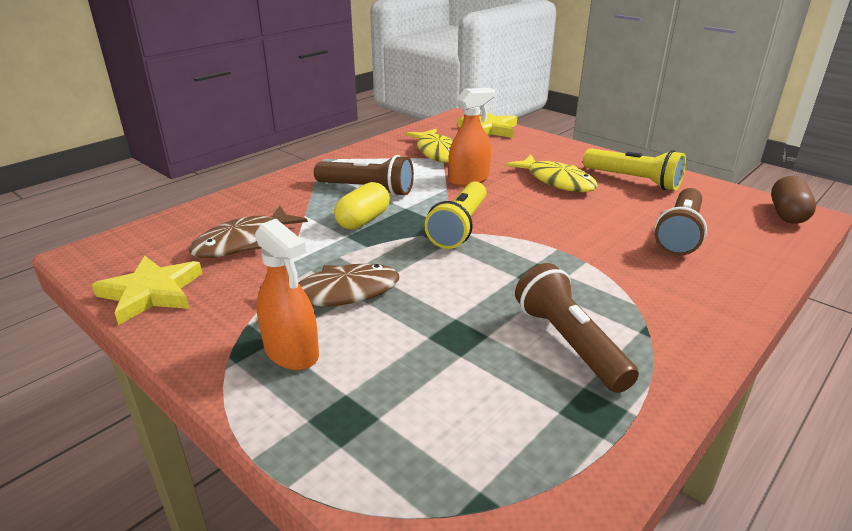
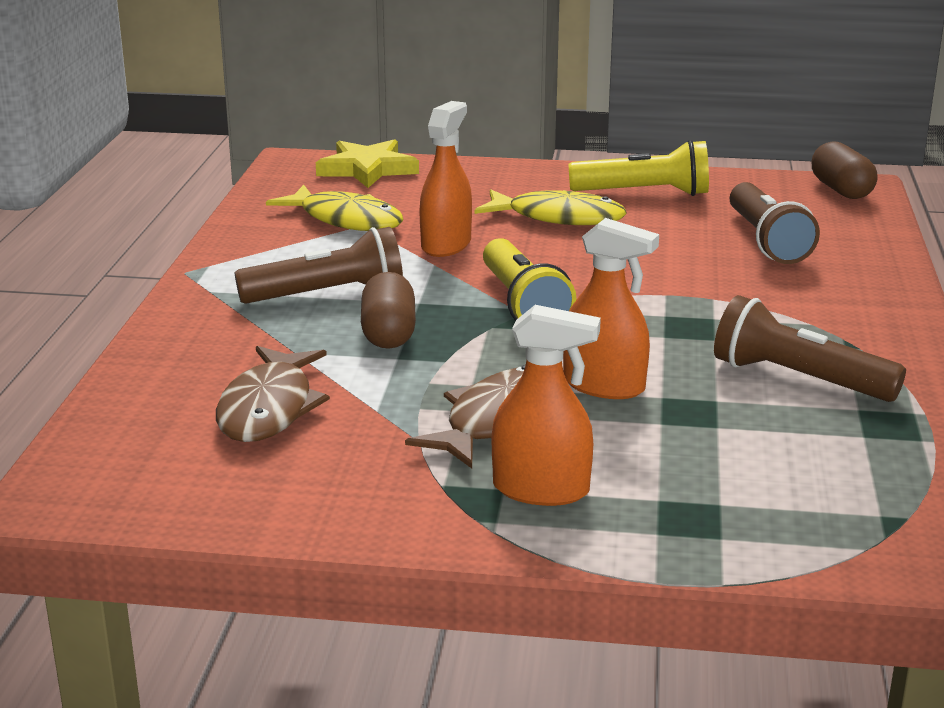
camera: 35 degrees left, 5 degrees down
yellow star [92,256,202,325] -> none
yellow capsule [334,182,390,230] -> brown capsule [361,272,416,349]
none -> orange spray bottle [563,218,659,399]

